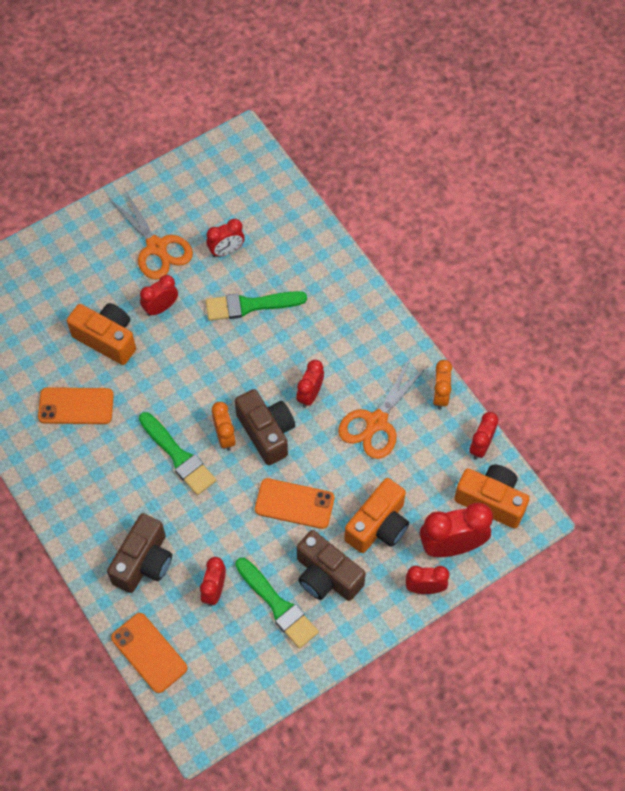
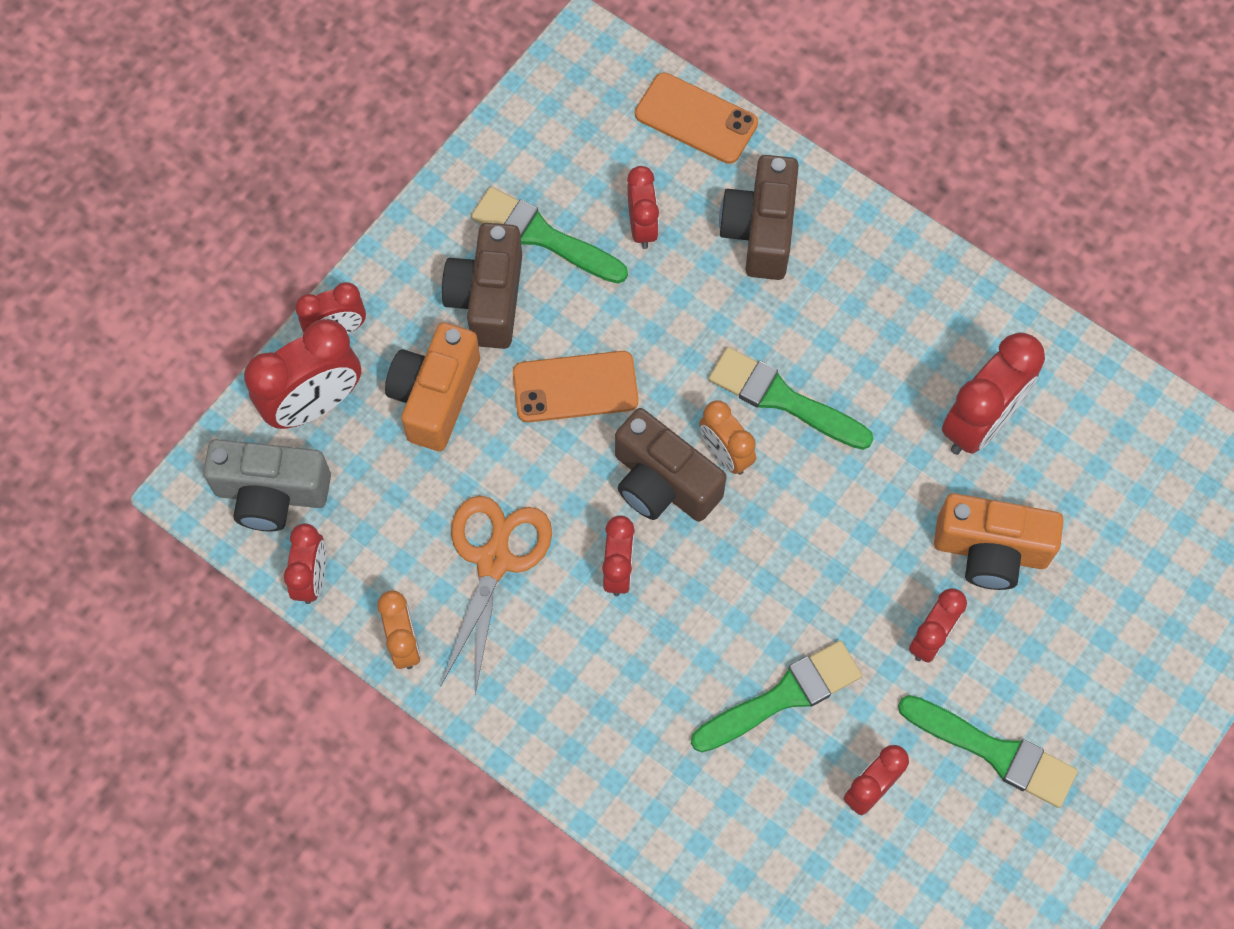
camera: 160 degrees right, 5 degrees up
orange phone [38,387,114,424] -> red clock [942,333,1045,455]
orange scissors [109,188,193,280] -> green brush [898,695,1078,808]
brown camera [297,530,366,601] -> brown camera turned 105 degrees counterclockwise [442,223,522,349]
orange camera [454,465,530,529] -> grey camera [203,439,331,531]

